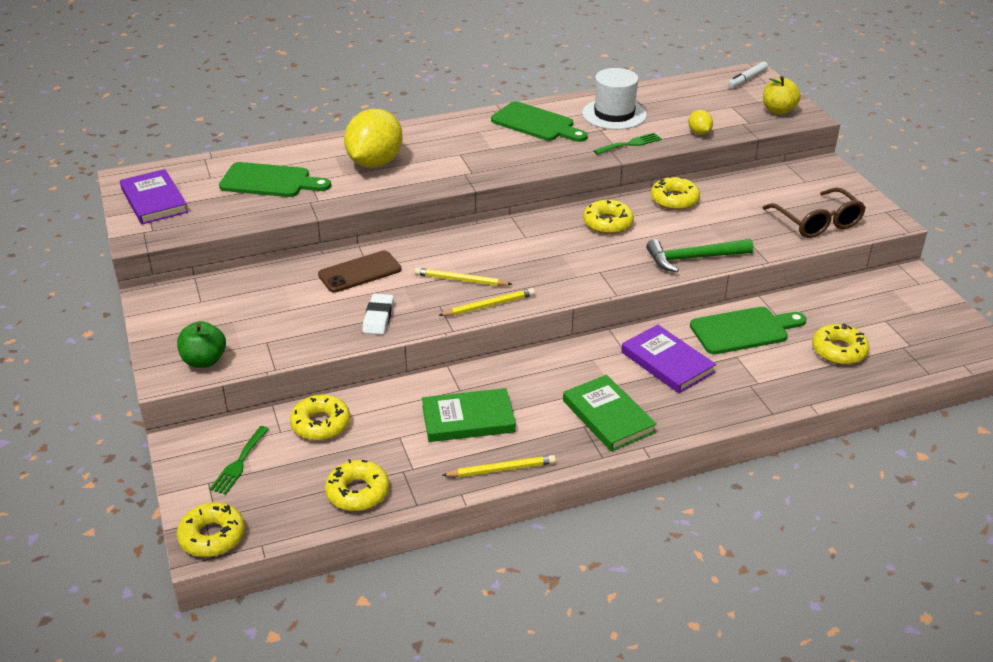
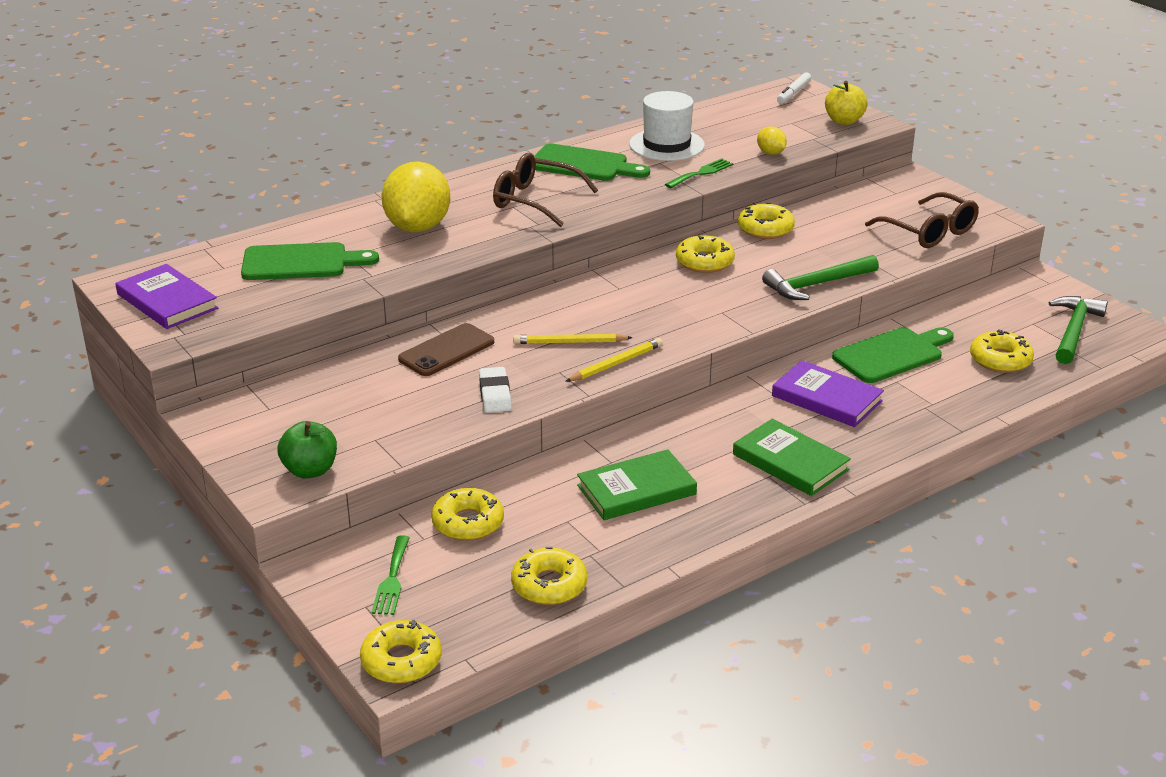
camera: 15 degrees left, 5 degrees down
yellow pencil [441,455,556,477] -> none
none -> brown glasses [493,153,598,227]
none -> green hammer [1049,296,1108,364]

